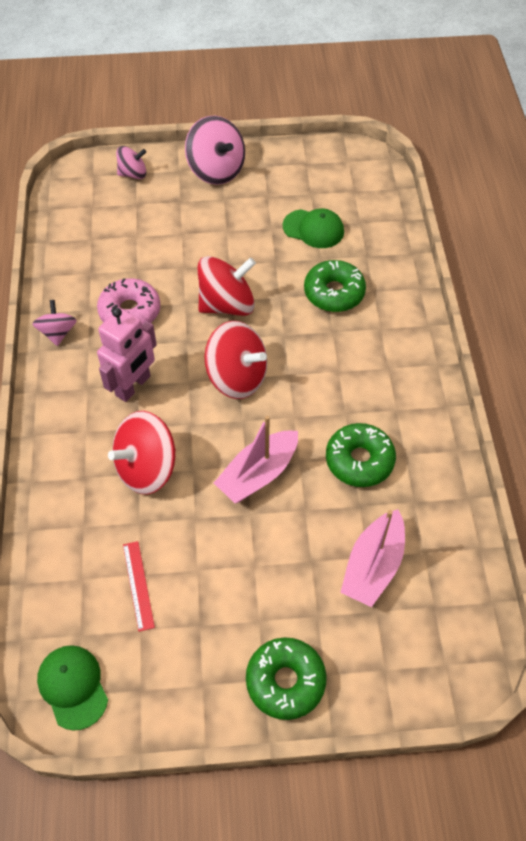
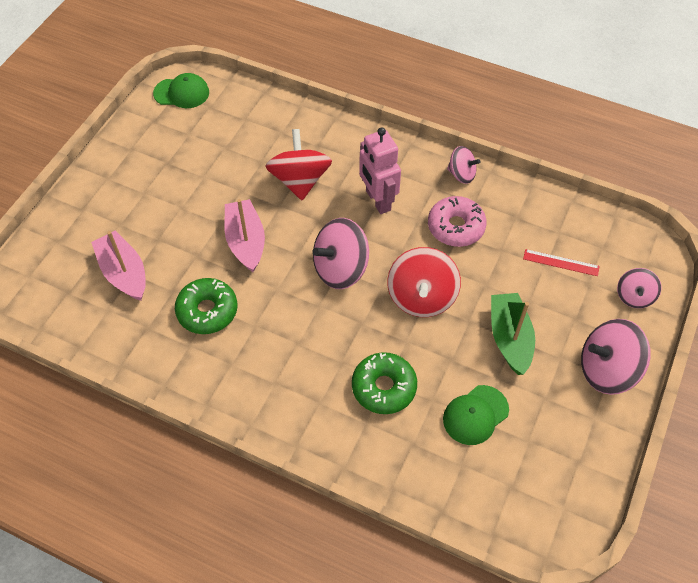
camera: 120 degrees right, 0 degrees up
red ruler [123,541,155,632] -> red ruler moved to [523,249,599,276]
red spinning top [205,321,267,399] -> pink spinning top [313,218,369,289]
green donut [246,637,327,720] -> none
none -> green boat [491,293,535,375]

